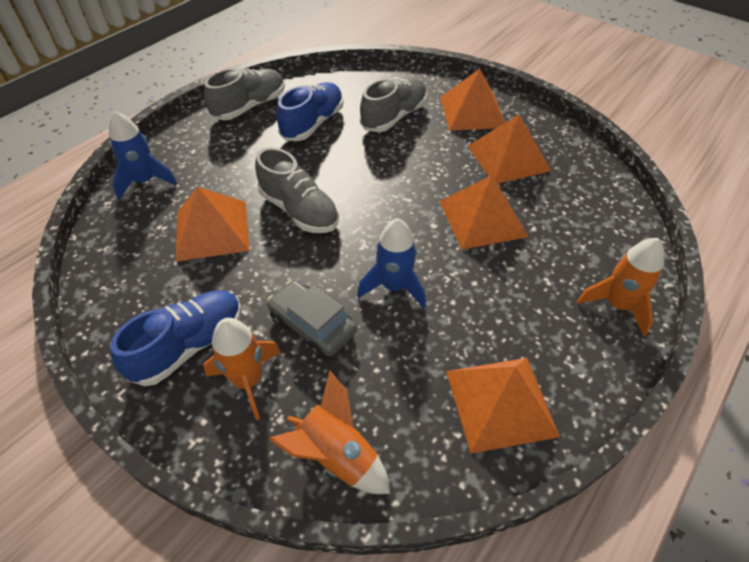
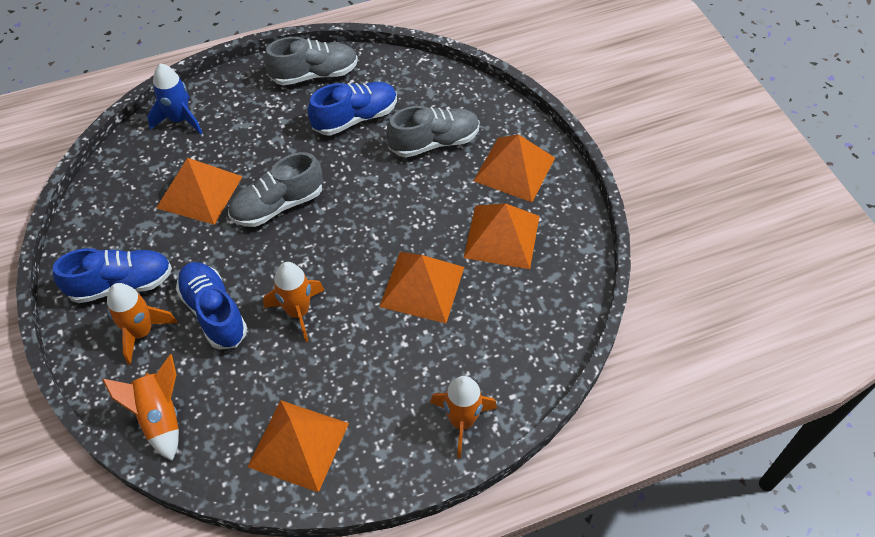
camera: 30 degrees right, 5 degrees up
grey shoe [255,147,339,233] -> grey shoe turned 75 degrees clockwise [228,152,323,227]
grey car [267,280,357,358] -> blue shoe [176,262,247,350]
blue rocket [357,218,426,308] -> orange rocket [263,262,325,342]

